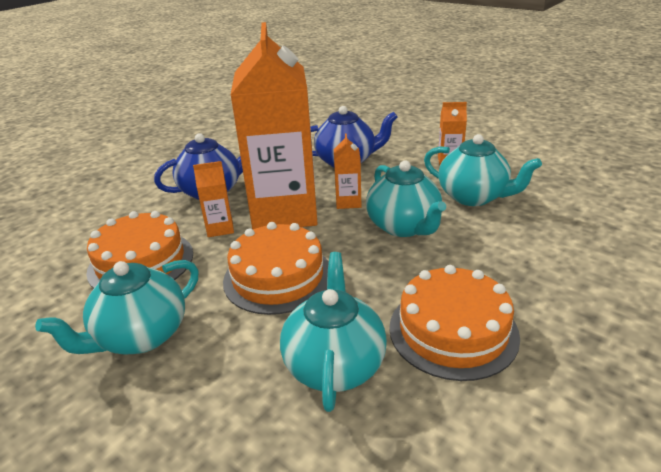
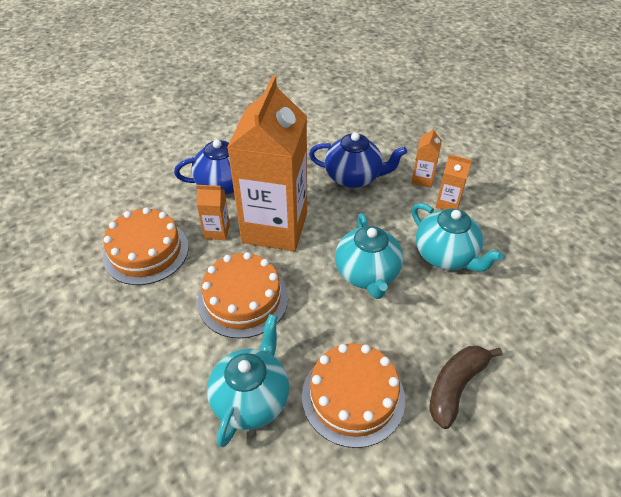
camera: 15 degrees right, 15 degrees up
turquoise teapot [35,260,199,354] -> none
orange carton [334,133,361,209] -> orange carton moved to [411,127,442,188]
none -> brown banana [429,346,502,429]

